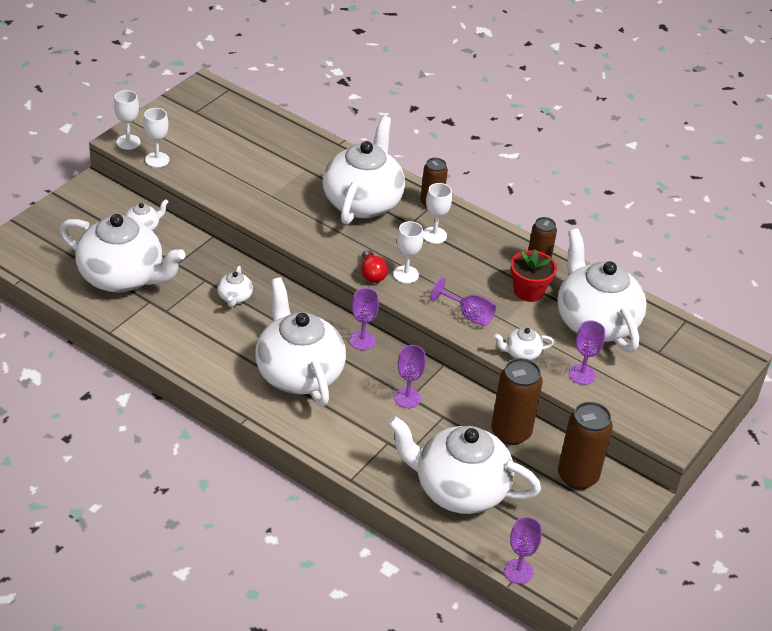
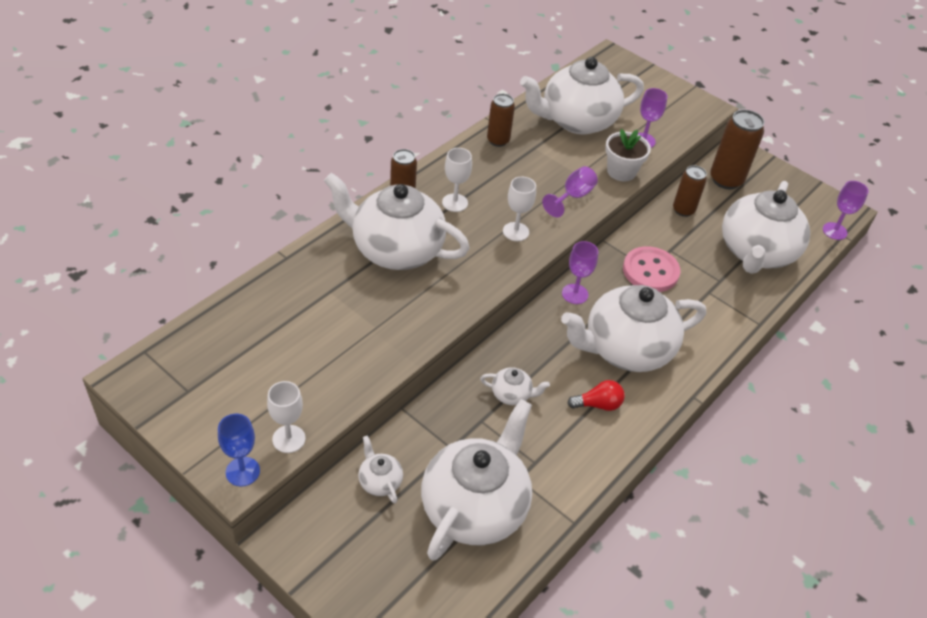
camera: 85 degrees left, 5 degrees up
white goblet [114,90,141,150] -> blue goblet [218,414,260,486]
red light bulb [361,250,388,283] -> red light bulb moved to [567,380,625,411]
purple goblet [394,345,426,408] -> pink button [623,246,680,292]
brown can [491,358,543,445] -> brown can [673,165,707,217], size x0.64
white teapot [494,327,554,360] -> white flower pot [605,129,651,181]
red flower pot [510,249,557,302] -> none

